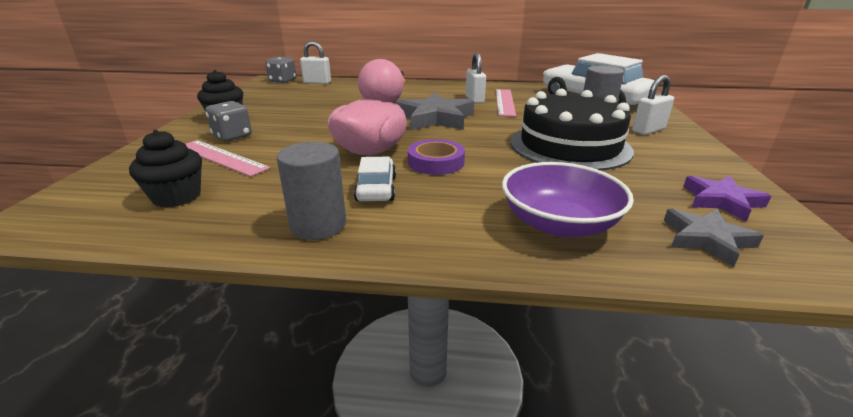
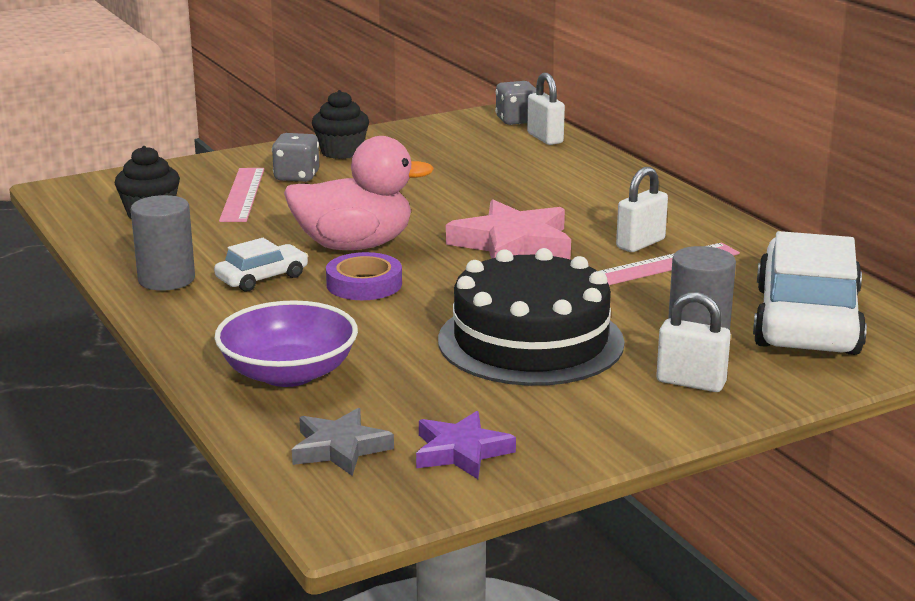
camera: 55 degrees right, 5 degrees down
grey star [396,93,474,130] -> pink star [446,199,571,260]

